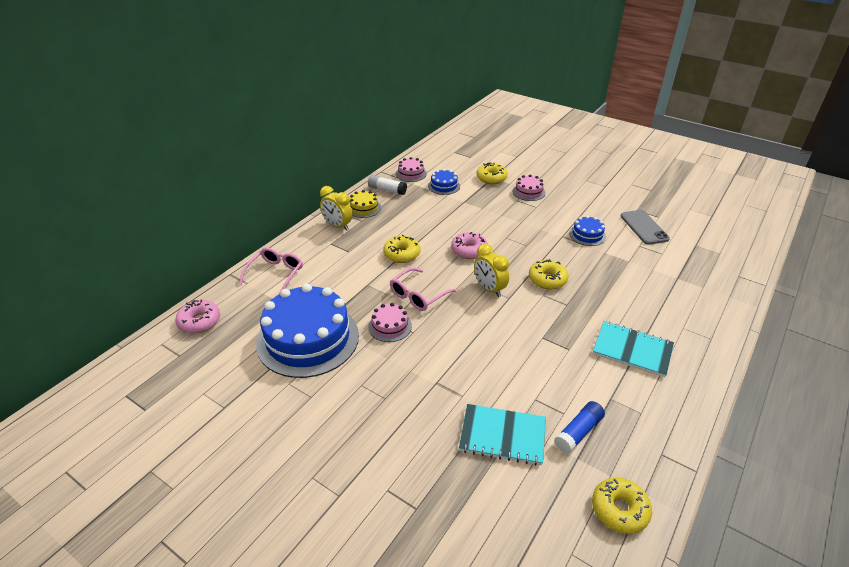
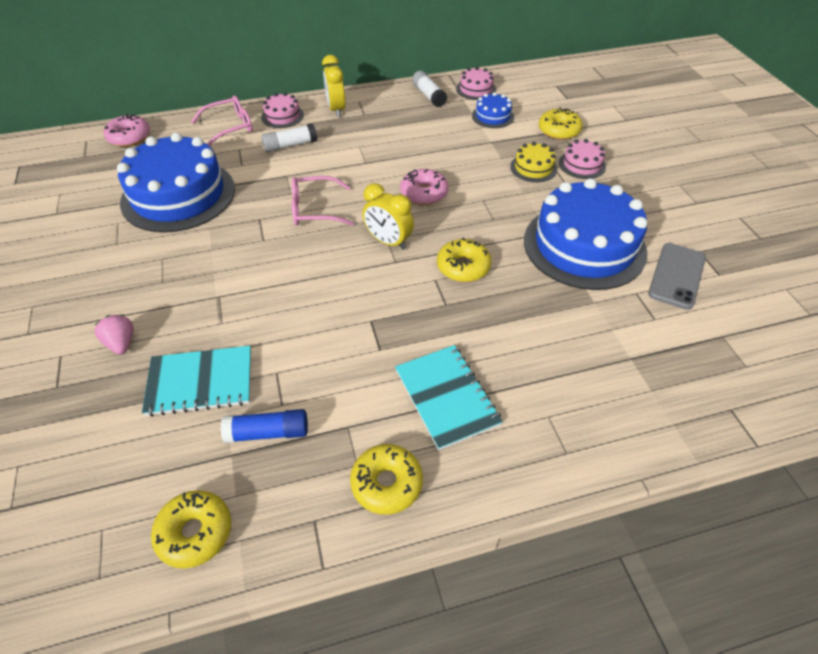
camera: 40 degrees right, 10 degrees up
yellow cake [349,190,381,218] -> yellow cake moved to [510,142,557,182]
pink cake [368,303,412,342] -> pink cake moved to [261,93,304,128]
yellow donut [383,235,420,263] -> yellow donut moved to [350,444,423,515]
turquoise notebook [459,404,546,466] -> turquoise notebook turned 60 degrees counterclockwise [142,346,251,417]
yellow clock [474,244,509,297] -> yellow clock turned 60 degrees counterclockwise [363,183,414,250]
blue cake [569,216,606,246] -> blue cake [524,178,648,290], size x2.27
none -> pink strawberry [94,314,134,355]
none -> white glue stick [261,124,317,152]

